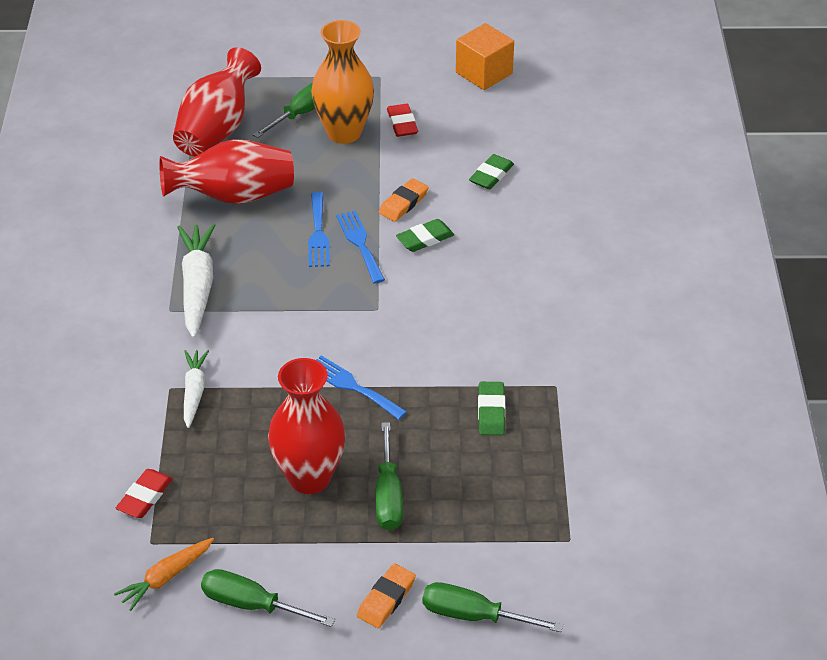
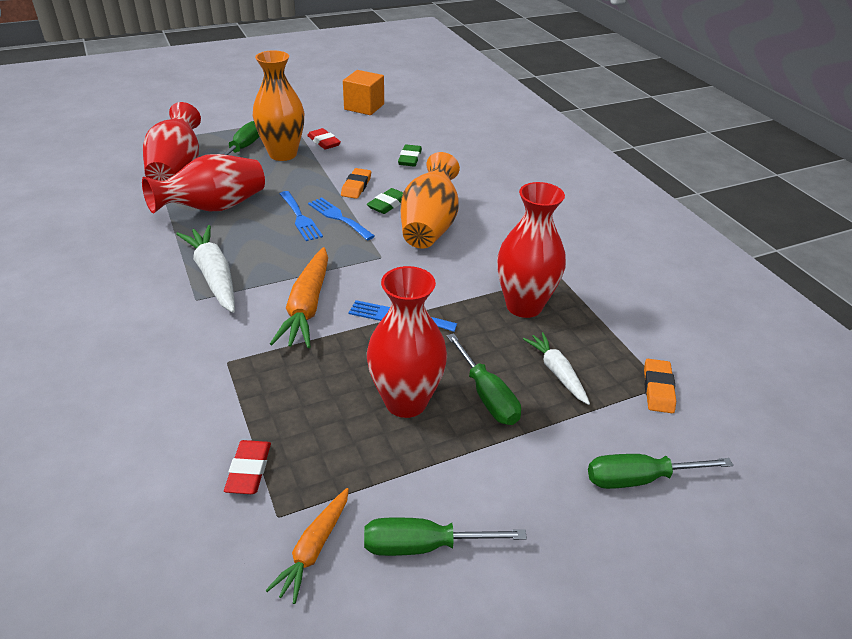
camera: 25 degrees left, 5 degrees down
white carrot [184,350,209,428] -> white carrot moved to [523,332,590,405]
orange eraser [357,563,416,628] -> orange eraser moved to [644,359,676,413]
green eraser [478,382,505,435] -> red vase [497,182,566,318]
none -> orange carrot [270,247,328,348]
none -> orange vase [400,152,460,248]

